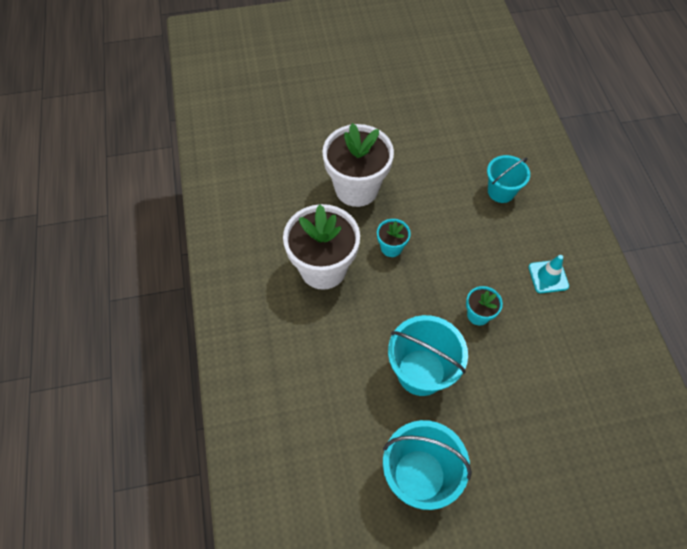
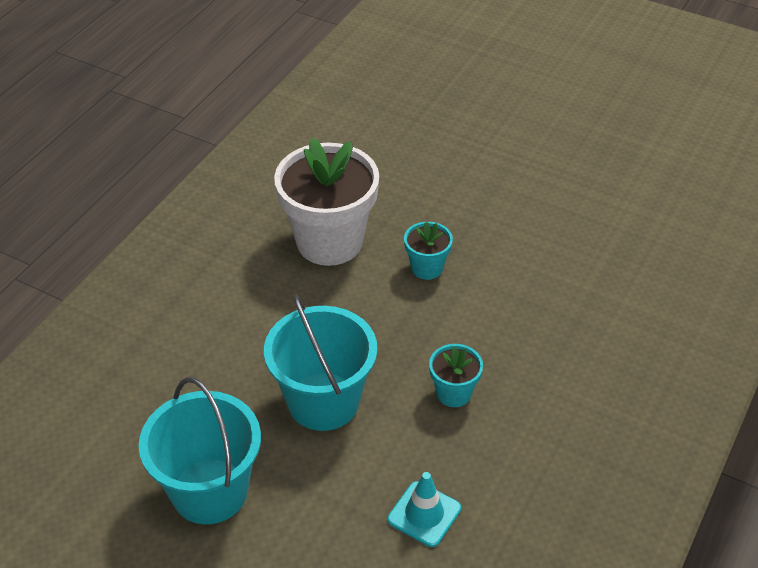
camera: 40 degrees right, 15 degrees down
white flower pot [322,123,394,207] -> none
turquoise bucket [487,155,530,203] -> none
turquoise traffic cone [529,255,569,293] -> turquoise traffic cone moved to [388,472,461,547]

